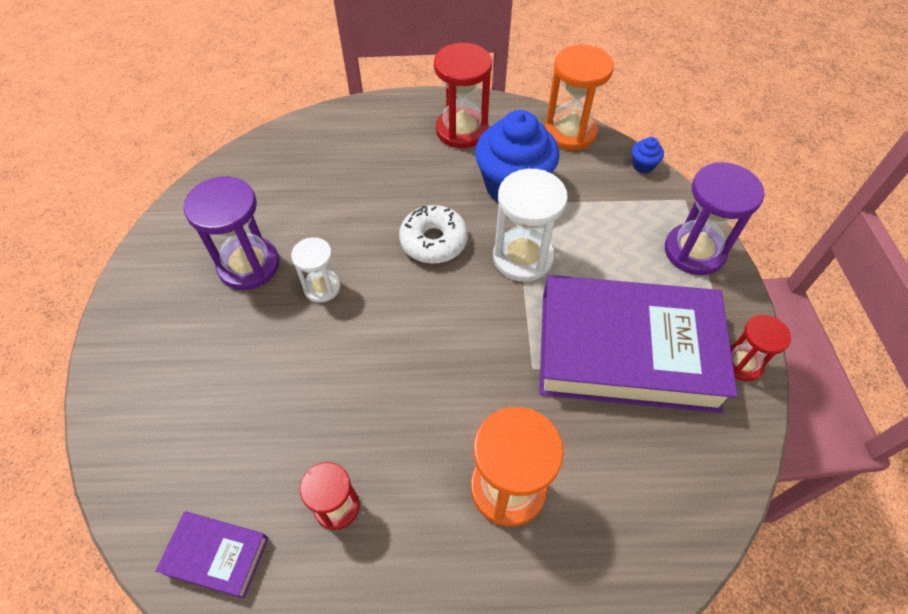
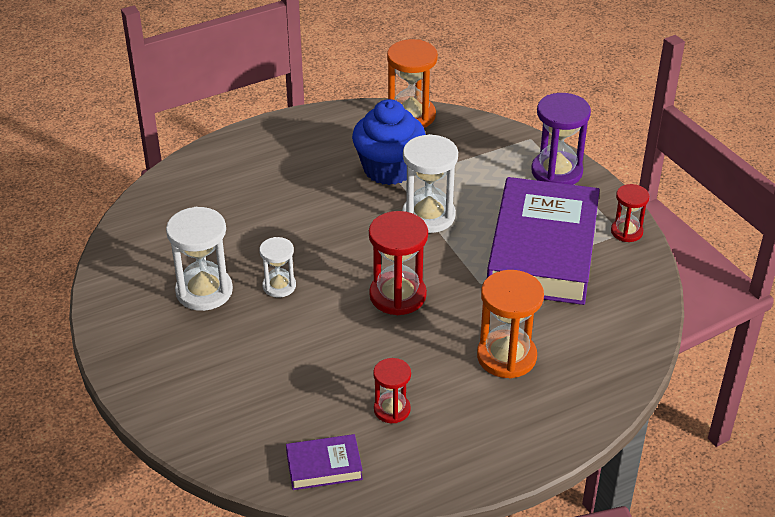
camera: 25 degrees left, 15 degrees down
purple hourglass [183,176,280,290] -> white hourglass [166,207,233,311]
white donut [399,205,468,264] -> none
red hourglass [434,43,492,148] -> red hourglass moved to [369,211,428,315]
purple book [539,275,738,413] -> purple book turned 60 degrees counterclockwise [487,177,600,305]
blue cupcake [632,137,664,174] -> none

